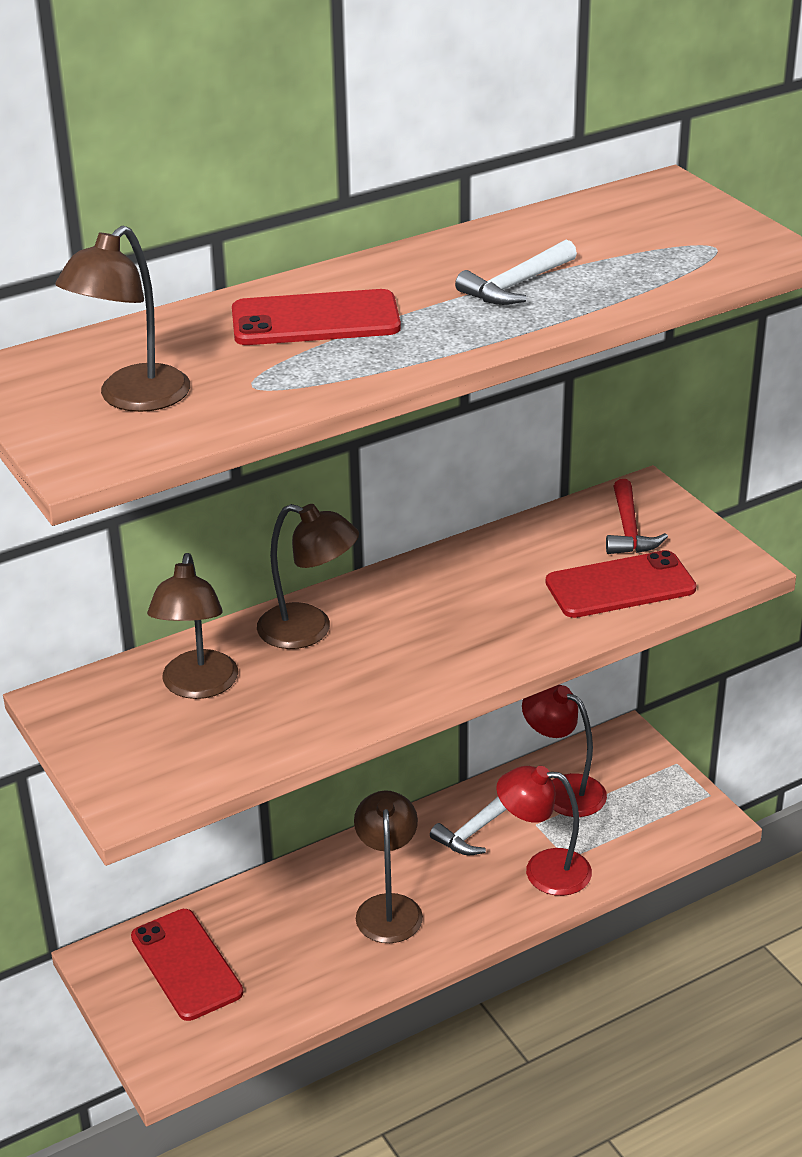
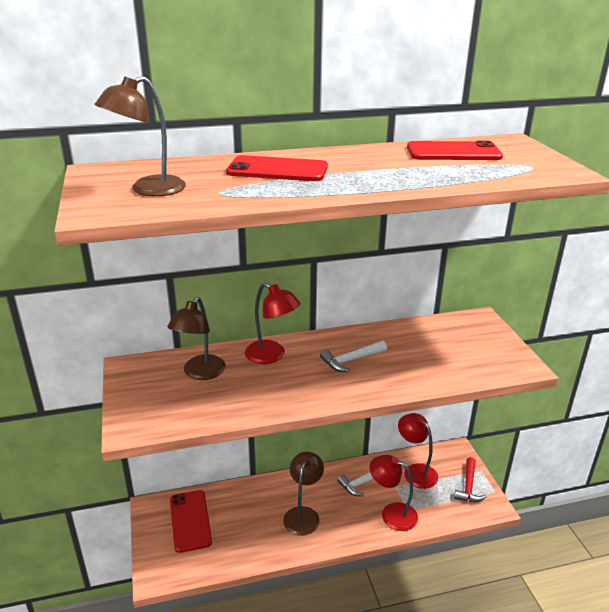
camera: 15 degrees right, 5 degrees down
brown lamp [257,504,359,649] -> red lamp [245,282,301,364]
white hammer [455,240,577,305] -> white hammer moved to [320,341,387,372]
red phone [545,550,696,618] -> red phone moved to [407,140,503,160]
red hammer [606,479,668,554] -> red hammer moved to [454,457,487,502]

